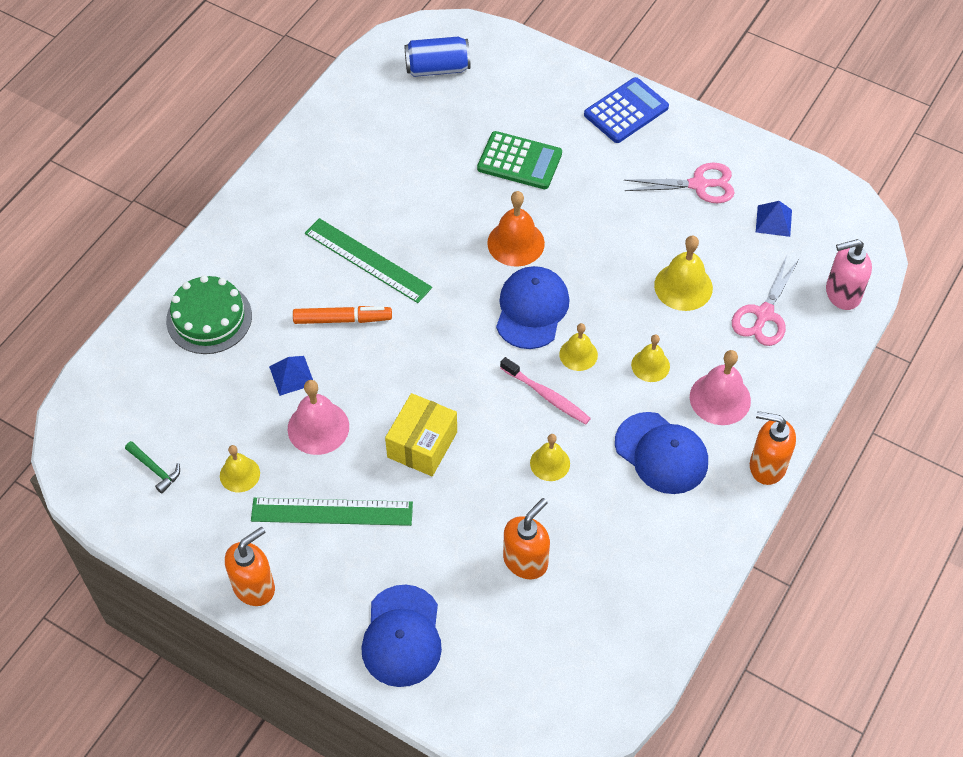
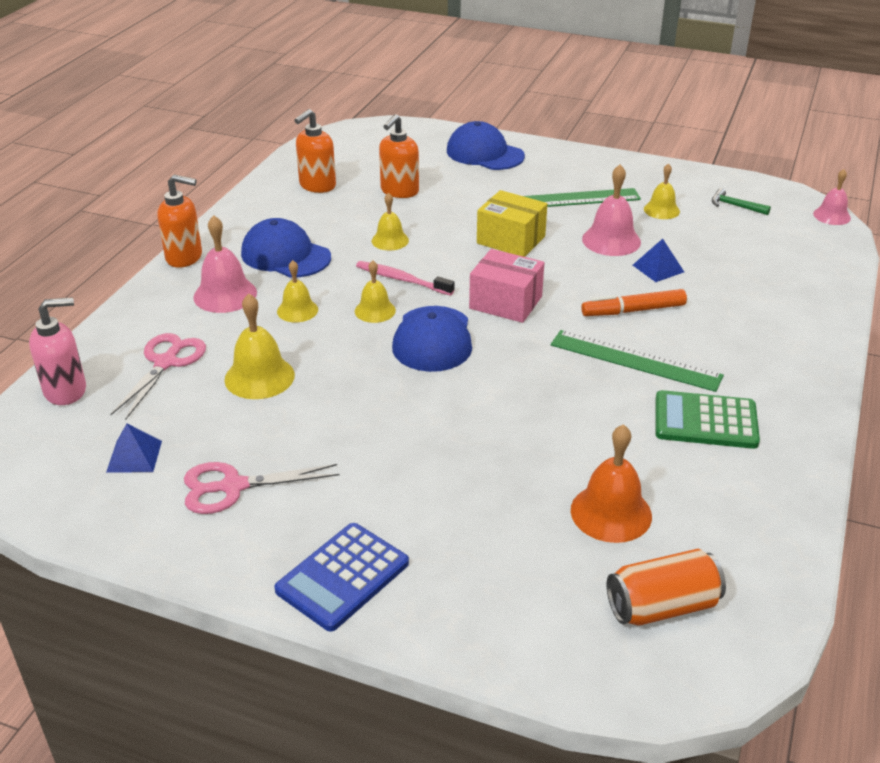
camera: 170 degrees right, 20 degrees down
green cake [166,275,252,354] -> none
orange soap dispenser [225,527,275,606] -> orange soap dispenser moved to [294,109,336,193]
blue cap [361,585,442,687] -> blue cap turned 45 degrees counterclockwise [447,121,525,170]
yellow box [385,393,457,476] -> yellow box turned 75 degrees counterclockwise [477,190,547,257]
blue can [404,37,470,77] -> orange can [607,549,726,626]
green calculator [477,131,562,189] -> green calculator moved to [656,390,760,449]
orange bell [487,191,545,267] -> orange bell moved to [571,424,652,543]
none -> pink box [469,249,544,323]
none -> pink bell [813,169,851,225]

